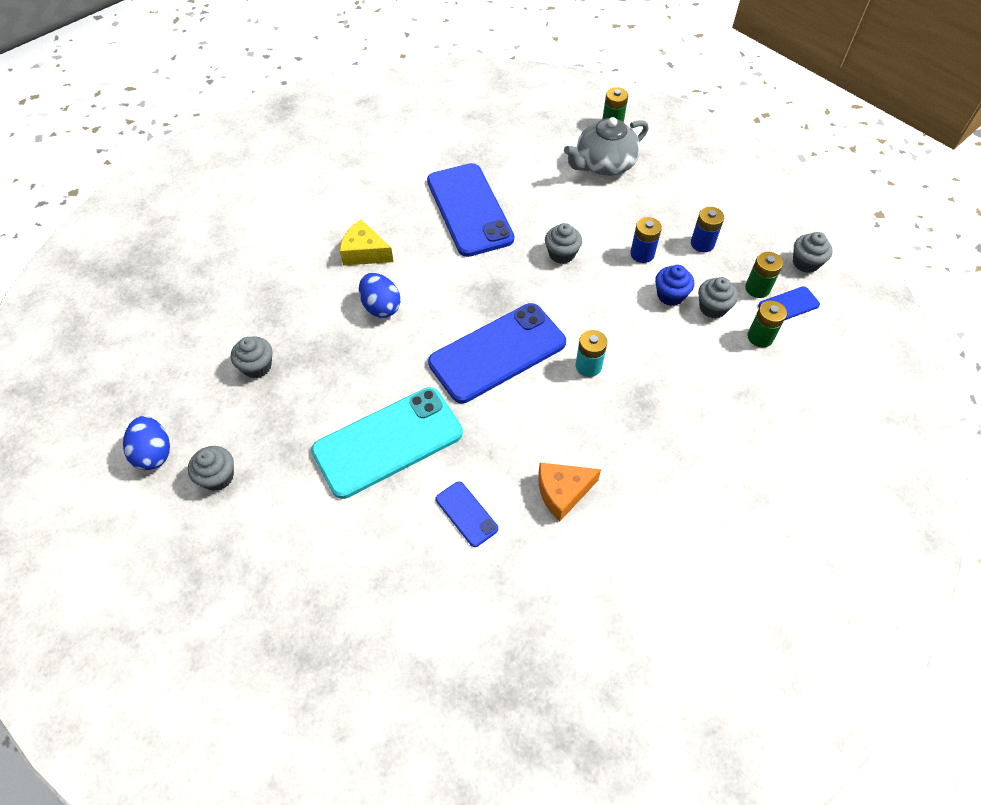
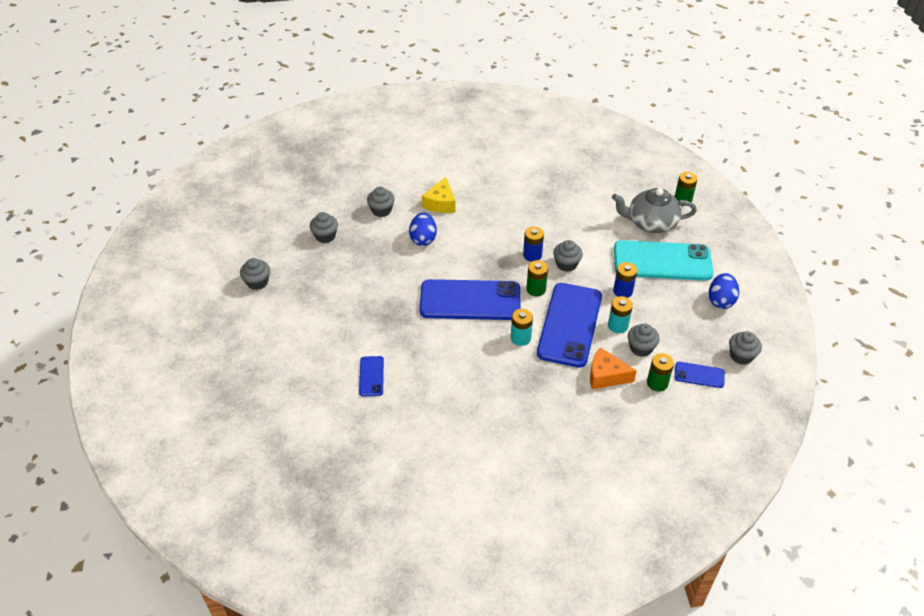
camera: 35 degrees right, 10 degrees down
blue egg [123,416,170,470] -> blue egg moved to [709,273,739,309]
turquoise phone [311,387,463,499] -> turquoise phone moved to [614,240,713,281]
yellow cheese [340,219,394,266] -> yellow cheese turned 135 degrees counterclockwise [422,177,456,213]
blue phone [427,163,514,257] -> blue phone moved to [537,283,602,368]
orange cheese [538,463,601,522] -> orange cheese moved to [590,347,637,389]
blue cupcake [655,265,694,306] -> turquoise battery [608,296,633,333]
blue battery [691,207,724,252] -> blue battery moved to [523,226,544,262]
green battery [745,252,783,298] -> green battery moved to [526,260,548,296]
none -> grey cupcake [367,186,395,217]

